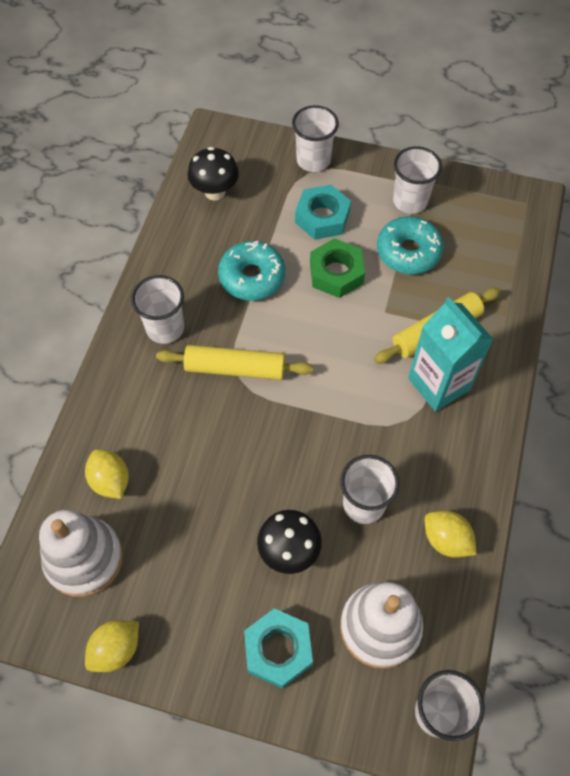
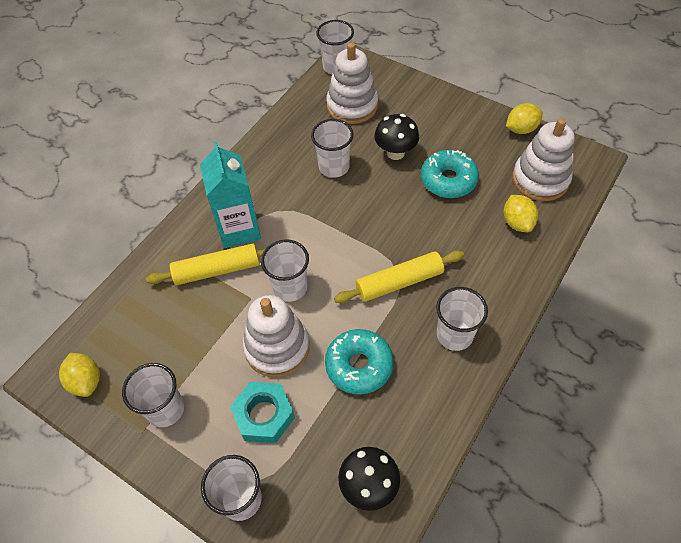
camera: 160 degrees left, 5 degrees down
yellow rolling pin [156,345,313,380] -> yellow rolling pin turned 45 degrees counterclockwise [334,250,464,303]
turquoise nut [244,608,313,689] -> none
green nut [310,238,365,298] -> white stacking toy [243,295,310,377]
turquoise donut [377,216,444,274] -> turquoise donut moved to [421,150,479,198]
yellow lemon [425,511,477,558] -> yellow lemon moved to [59,353,100,397]
none -> white cup [261,239,309,302]

